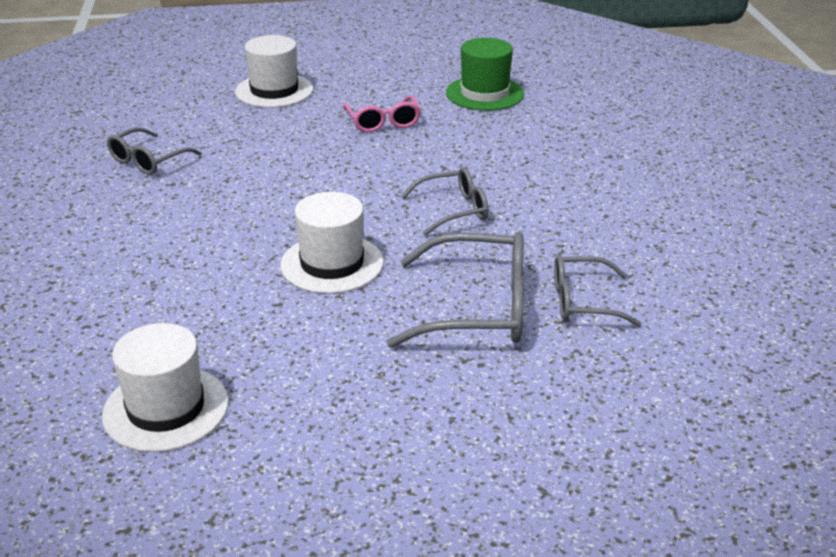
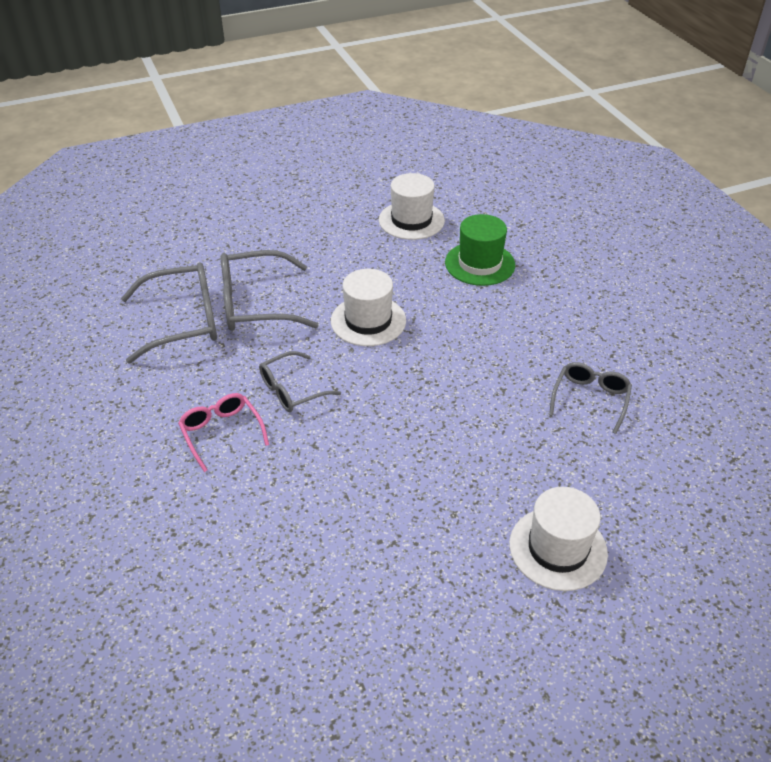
camera: 165 degrees right, 10 degrees up
pink glasses [343,95,421,132] -> pink glasses moved to [178,393,269,472]
green hat [446,38,524,111] -> green hat moved to [445,214,515,286]
grey glasses [554,255,642,327] -> grey glasses [121,262,217,363], size x1.66

